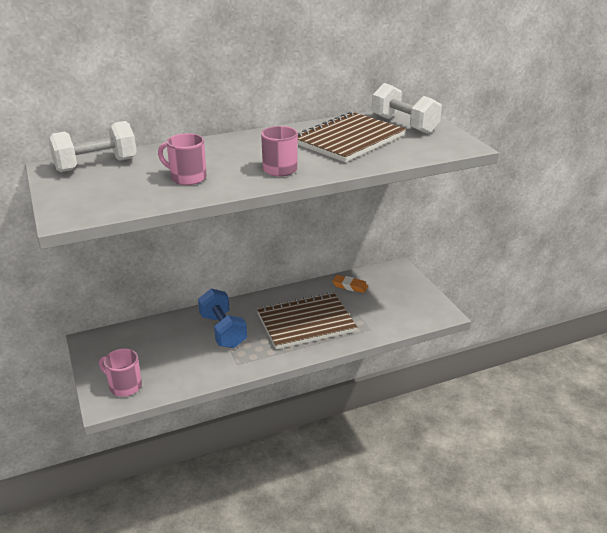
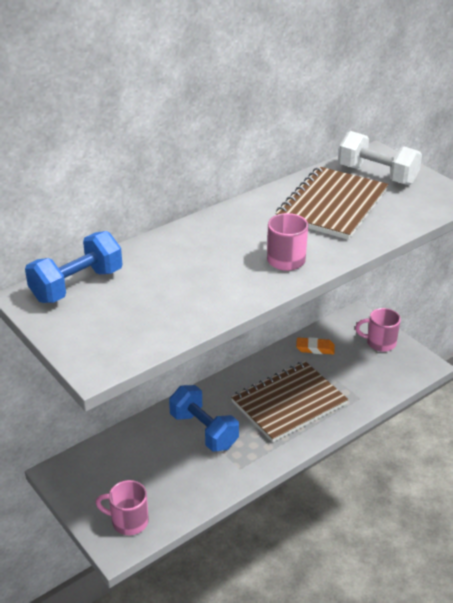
camera: 15 degrees left, 5 degrees up
white dumbbell [48,121,137,172] -> blue dumbbell [25,231,122,303]
pink mug [158,133,207,185] -> pink mug moved to [355,308,401,352]

